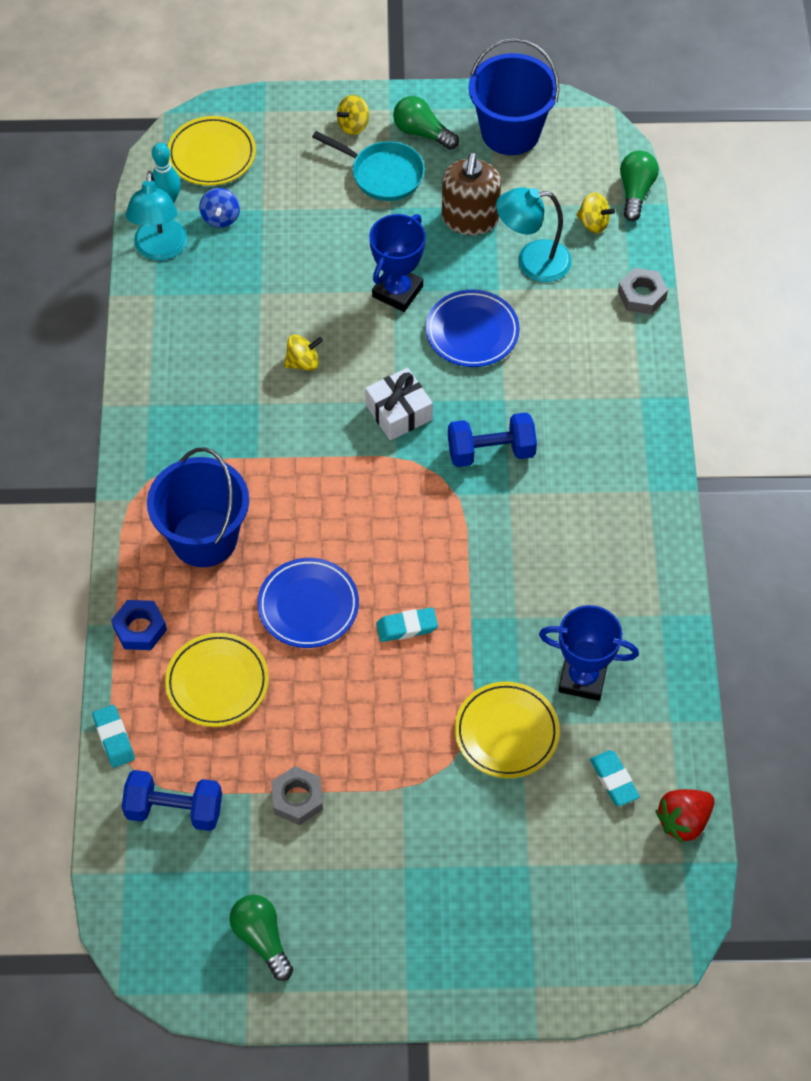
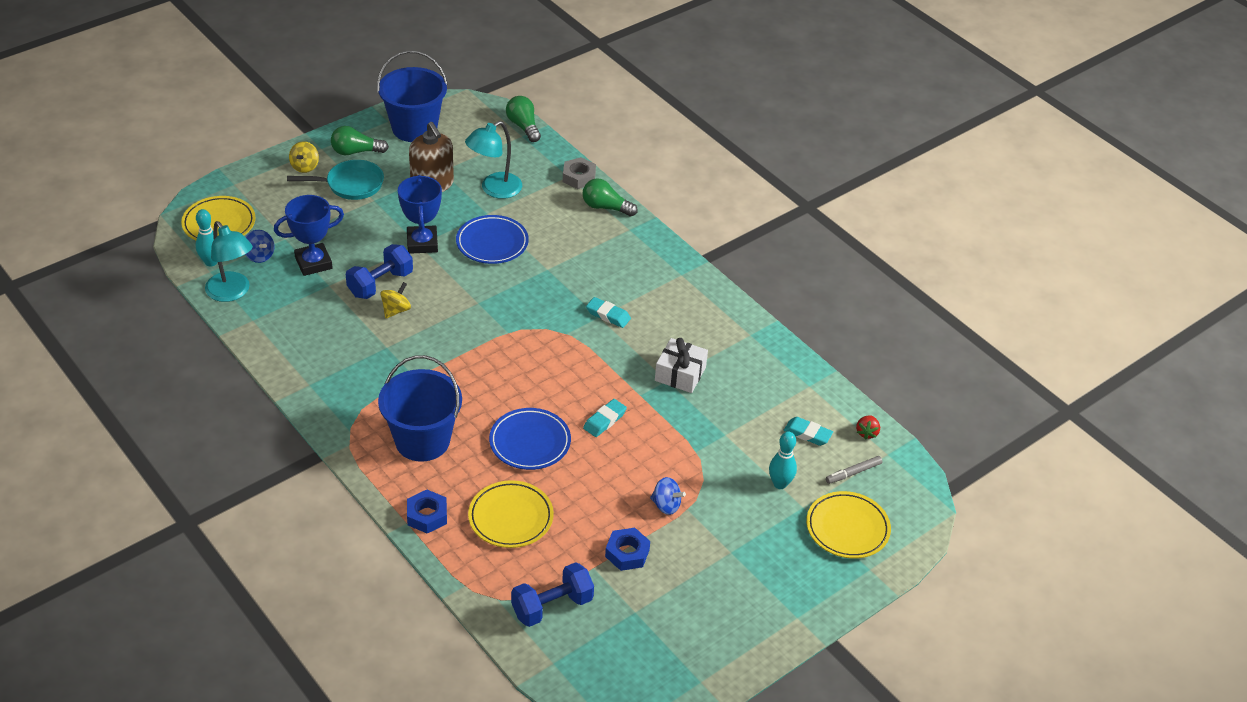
camera: 40 degrees left, 15 degrees down
turquoise eraser [92,705,135,768] -> turquoise eraser moved to [586,297,631,328]
green light bulb [229,895,293,981] -> green light bulb moved to [583,178,638,217]
grey nut [271,766,323,825] -> blue nut [605,528,650,571]
white gift [365,368,433,440] -> white gift moved to [655,338,708,393]
blue dumbbell [448,412,537,467] -> blue dumbbell moved to [346,244,413,299]
yellow plate [455,682,560,778] -> yellow plate moved to [806,491,891,558]
blue trophy [539,605,639,701] -> blue trophy moved to [274,195,344,276]
yellow spinning top [576,192,615,234] -> none
red strawberry [655,789,714,844] -> red strawberry [856,415,880,440], size x0.61
none -> blue spinning top [650,477,686,515]
none -> turquoise bowling pin [769,432,797,489]
none -> grey marker [826,456,882,484]

